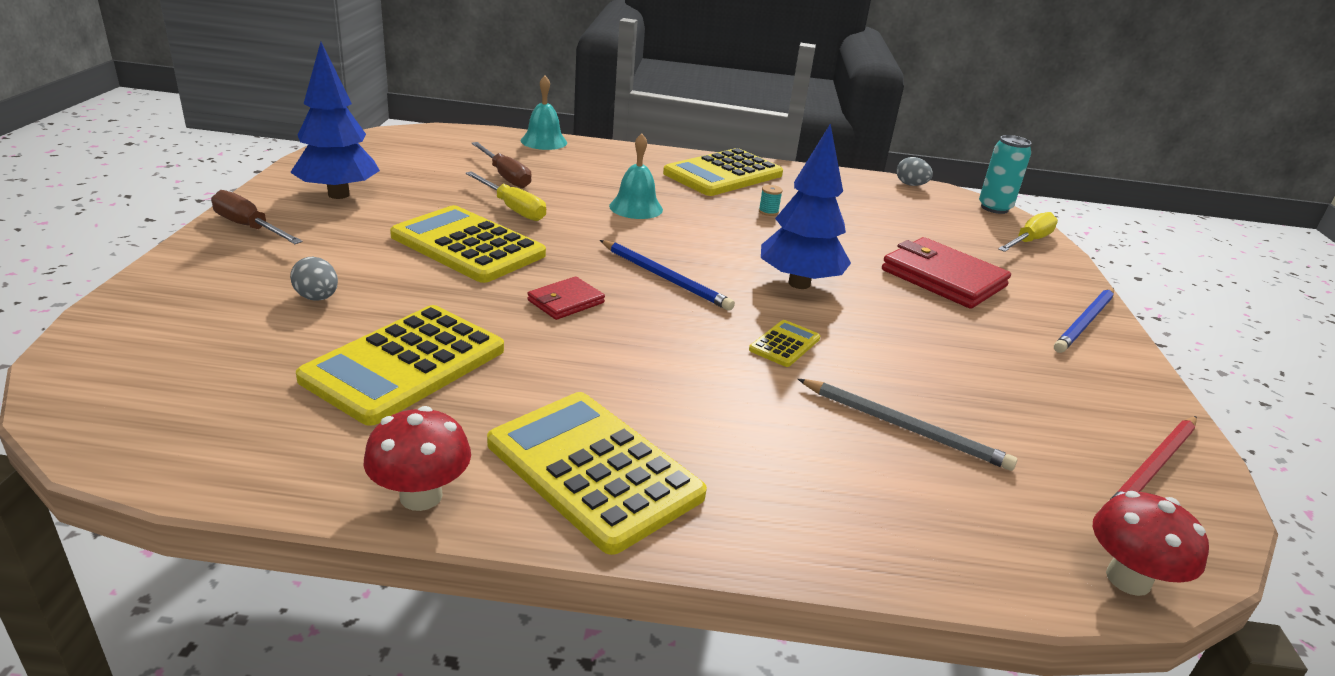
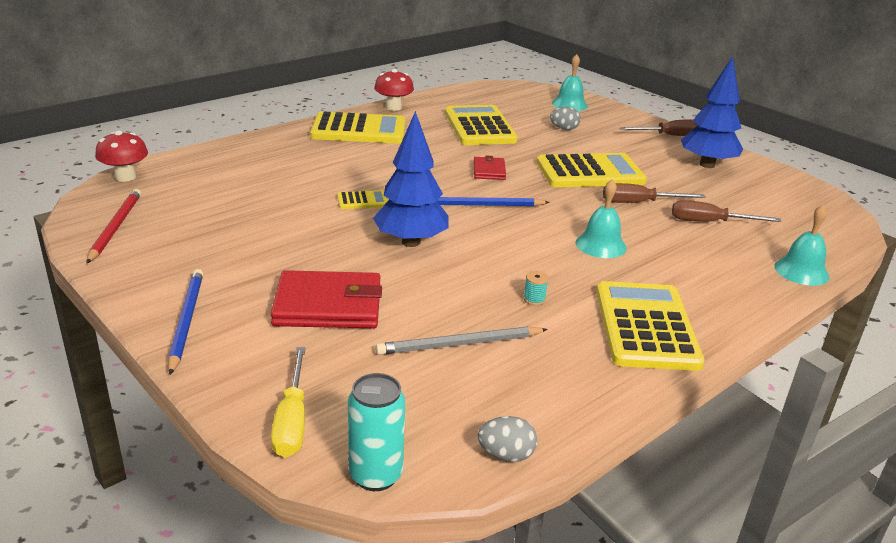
camera: 135 degrees right, 0 degrees up
yellow screwdriver [465,171,546,221] -> brown screwdriver [603,183,705,203]
yellow calculator [749,320,820,367] -> yellow calculator turned 90 degrees counterclockwise [337,190,388,209]
grey pencil [798,379,1017,471] -> grey pencil moved to [376,326,548,355]
none -> turquoise bell [552,54,588,111]

